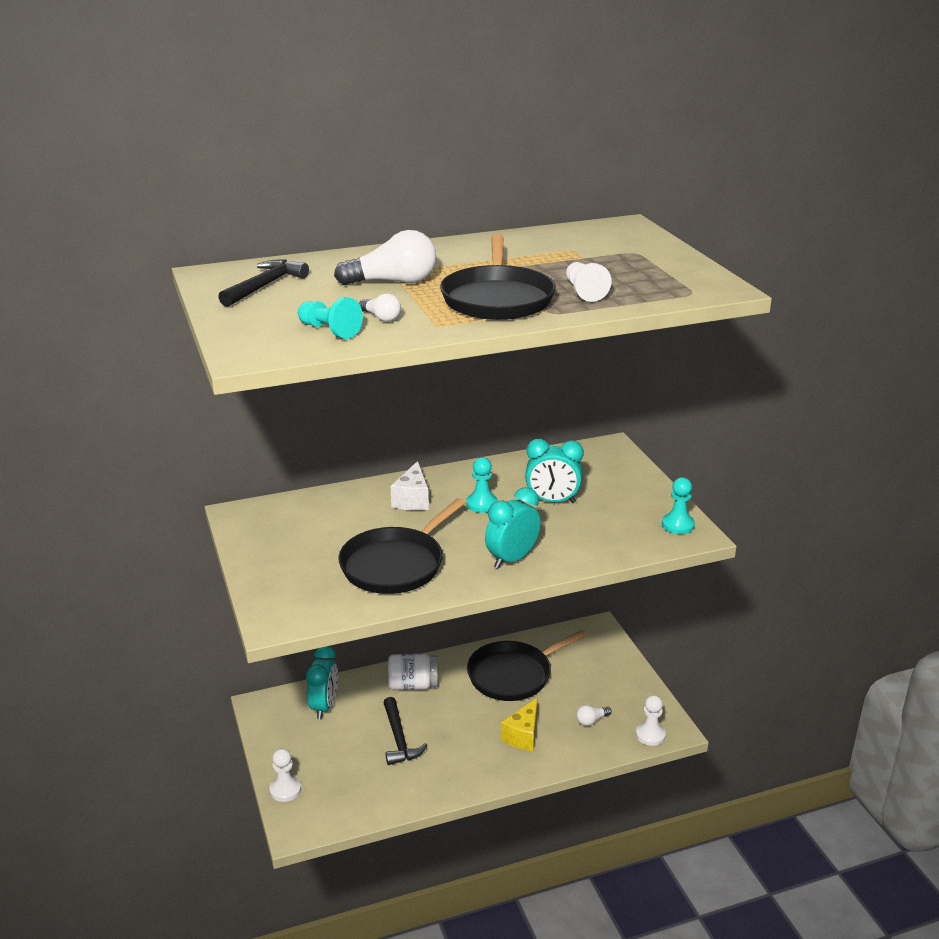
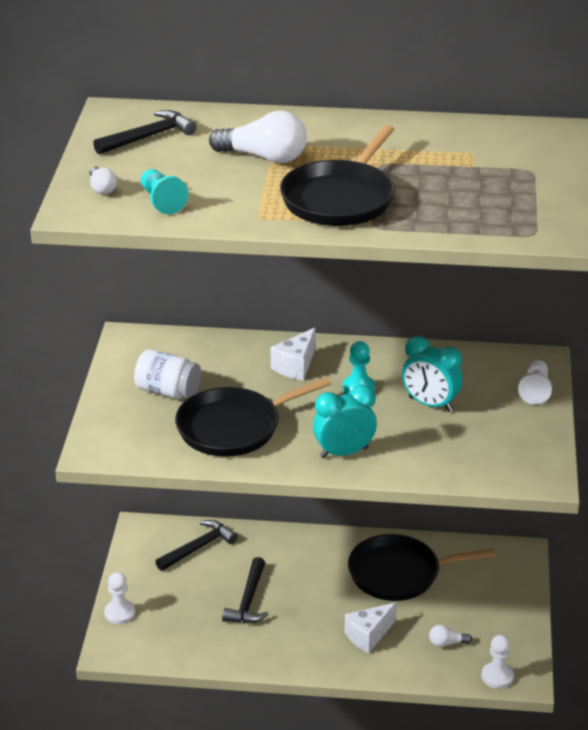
camera: 25 degrees right, 5 degrees up
turquoise clock [306,646,338,719] -> black hammer [155,520,237,571]
white light bulb [359,293,401,322] -> white light bulb moved to [90,166,117,194]
white jar [388,654,438,690] -> white jar moved to [134,349,201,399]
yellow cheese [501,698,538,751] -> white cheese [345,602,397,653]
white pawn [566,262,611,302] -> white pawn moved to [518,360,552,405]
turquoise pawn [662,477,695,534] -> none

